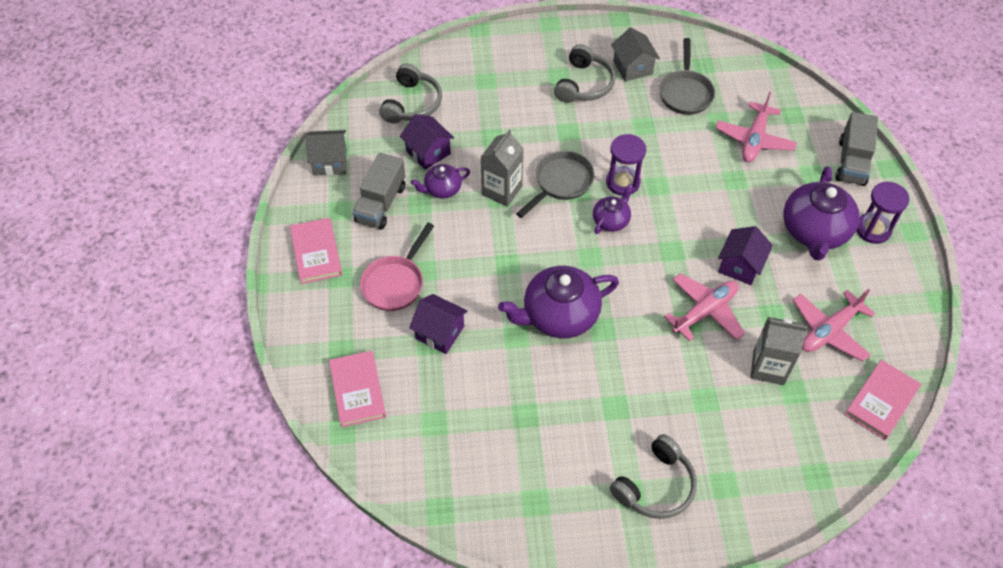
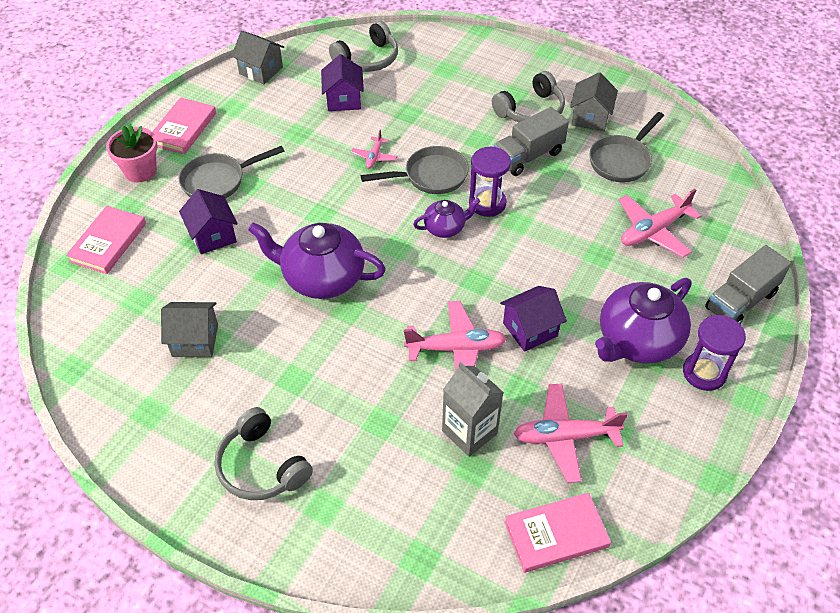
camera: 35 degrees right, 5 degrees down
grey truck [353,153,405,230] -> grey truck moved to [494,107,569,176]
pink pan [360,223,434,311] -> grey pan [179,146,284,199]
purple teapot [411,164,470,198] -> none
grey carton [481,129,524,207] -> pink plane [351,130,397,169]
grey headphones [610,434,697,519] -> grey headphones turned 60 degrees clockwise [214,407,313,500]
none -> pink flower pot [106,125,157,182]
none -> grey house [161,302,218,357]

